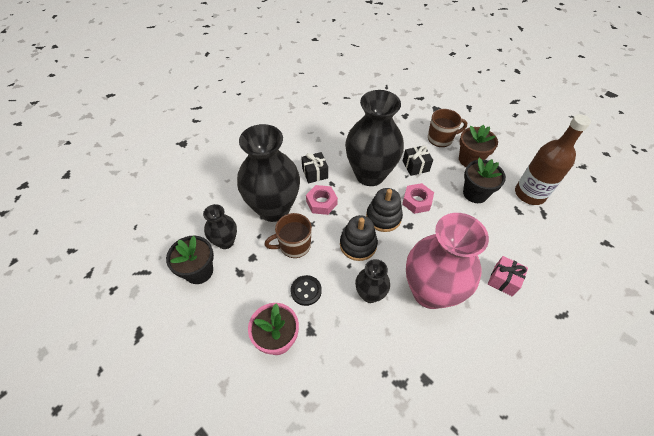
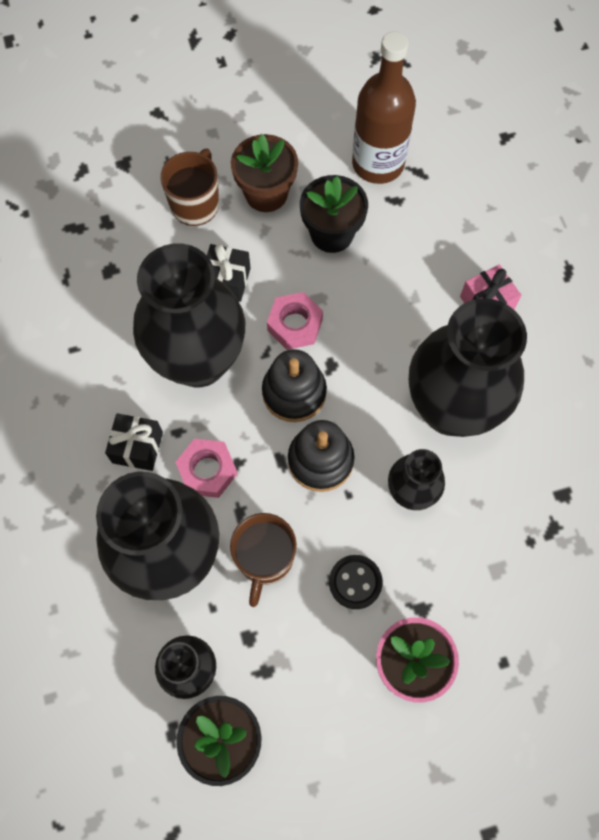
camera: 60 degrees left, 15 degrees up
pink vase [406,213,489,309] -> black vase [409,298,527,437]

